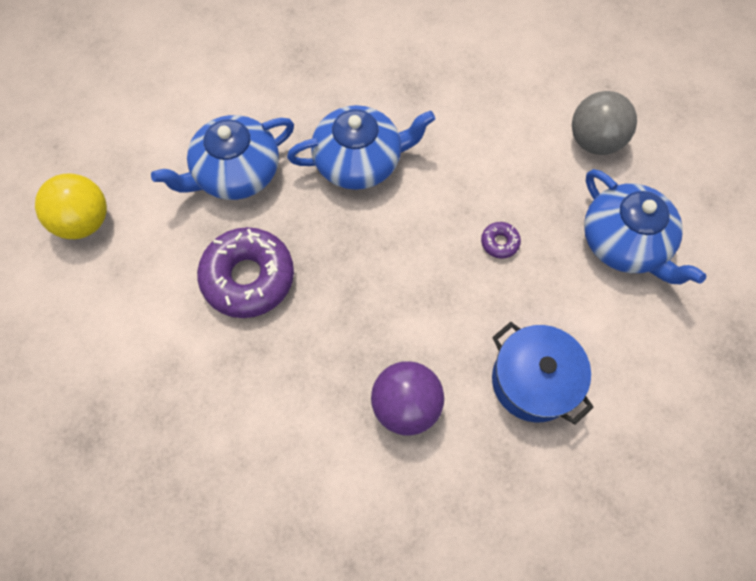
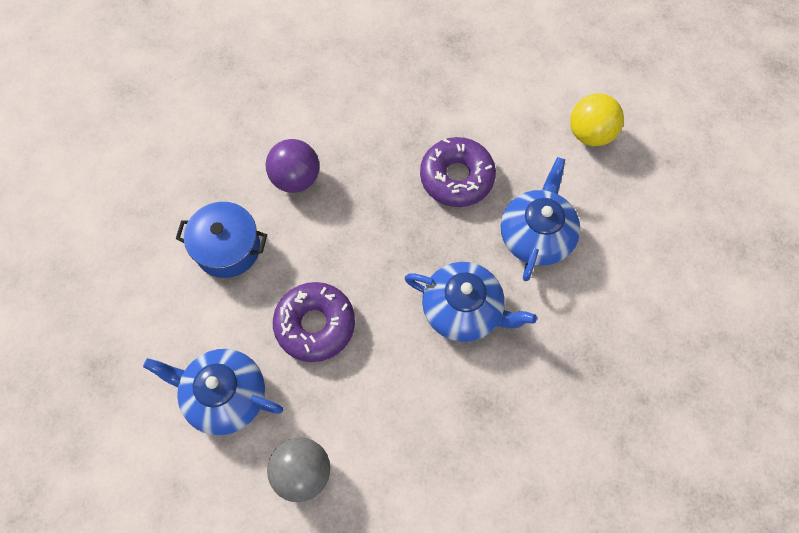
camera: 140 degrees right, 0 degrees up
blue teapot [287,105,435,190] -> blue teapot turned 105 degrees counterclockwise [405,262,537,342]
purple donut [481,222,521,259] -> purple donut [273,282,355,362], size x2.36

